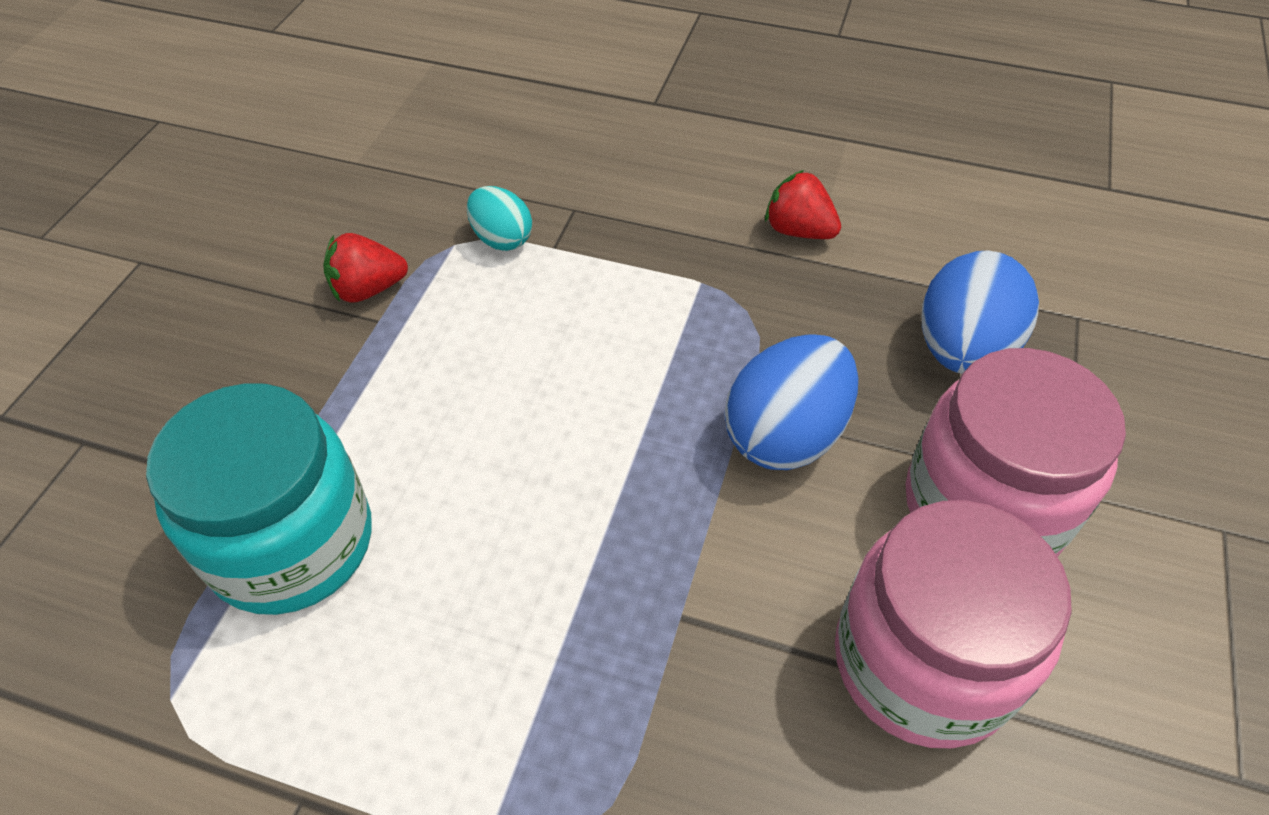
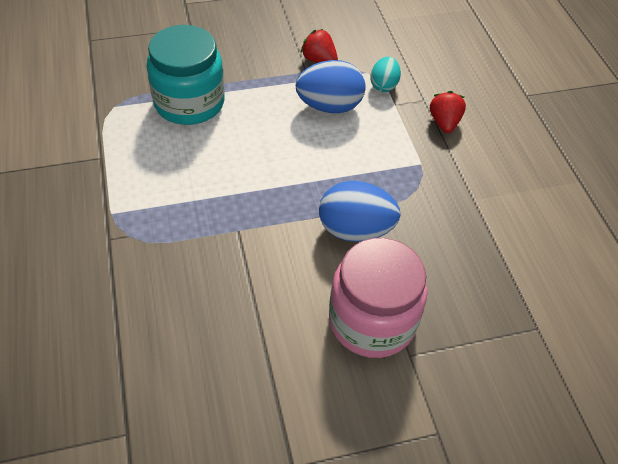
camera: 55 degrees right, 0 degrees up
red strawberry [765,170,841,239] -> red strawberry moved to [430,91,466,133]
pink jar [835,500,1072,748] -> none
blue egg [922,250,1039,374] -> blue egg moved to [296,60,366,113]

